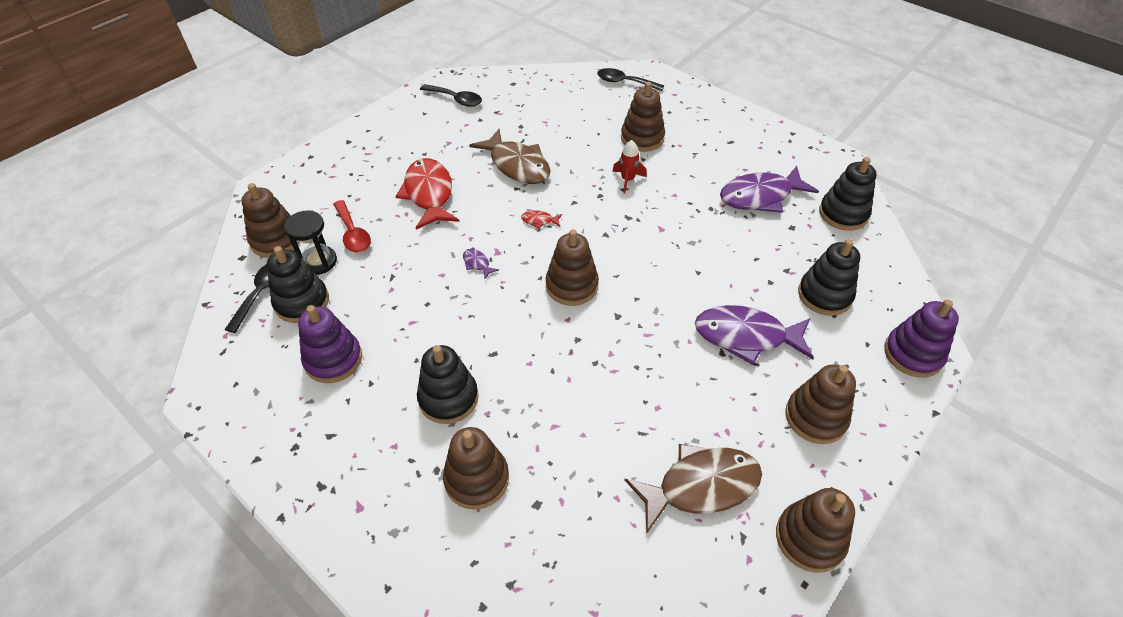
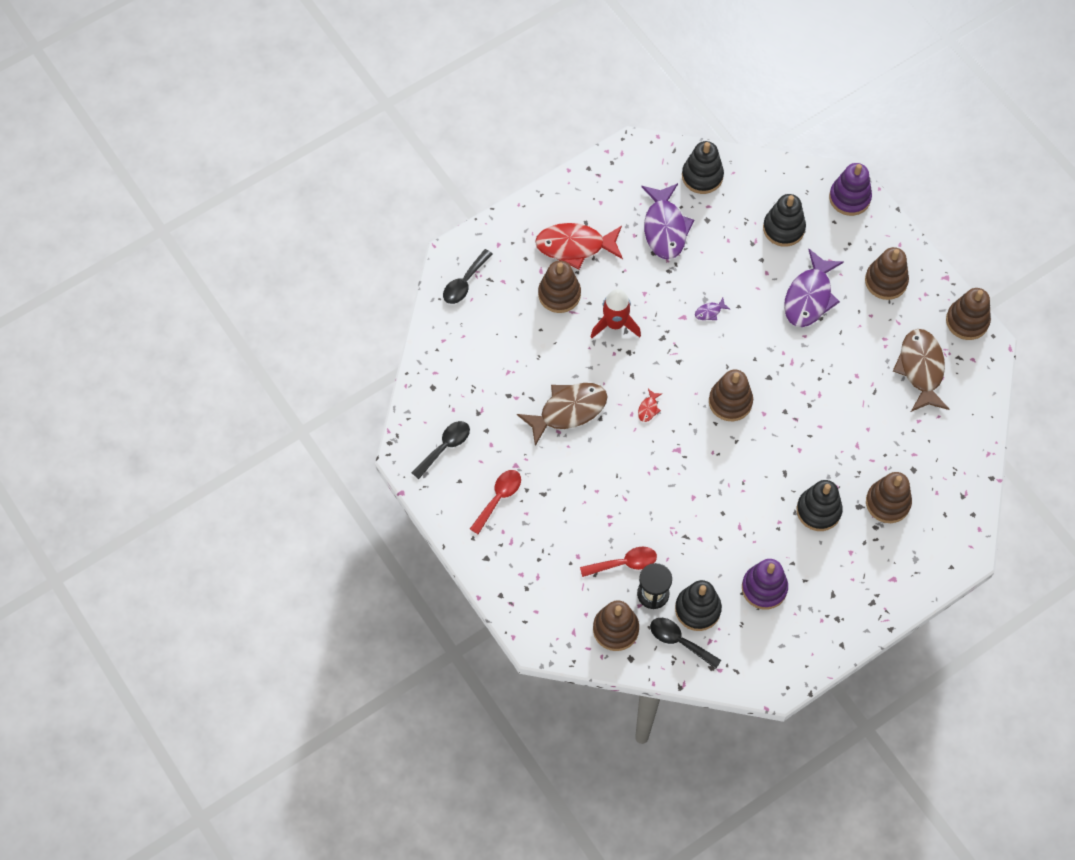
camera: 75 degrees left, 15 degrees up
red fish [395,158,459,230] -> red fish moved to [535,223,623,269]
purple fish [463,249,499,279] -> purple fish moved to [695,298,730,320]
red rocket [612,140,647,194] -> red rocket [591,289,641,338], size x1.53
none -> red spoon [470,470,521,534]

